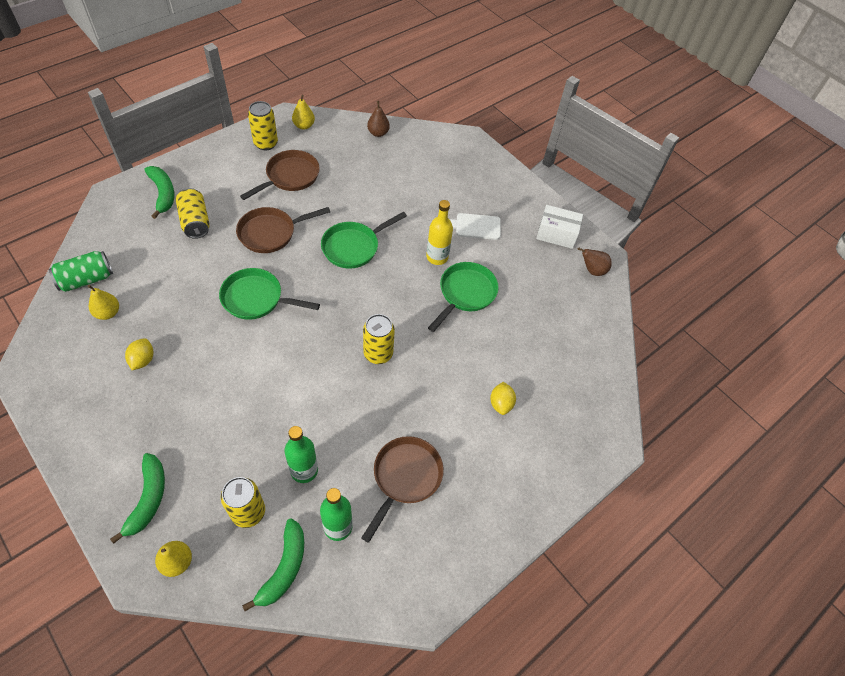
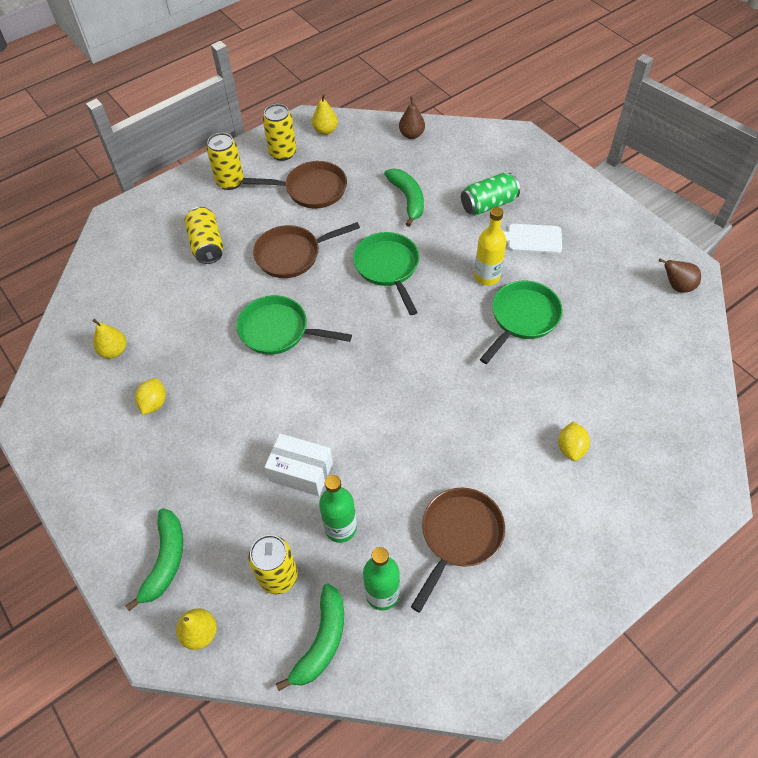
camera: 10 degrees right, 0 degrees up
green can [49,251,113,292] -> green can moved to [461,173,520,216]
green banana [145,166,174,219] -> green banana moved to [384,169,424,227]
brown pan [240,150,320,200] -> brown pan turned 45 degrees clockwise [243,161,347,209]
green pan [321,212,407,269] -> green pan turned 105 degrees clockwise [353,232,419,315]
yellow can [363,314,395,364] -> yellow can moved to [207,133,244,190]
white box [536,205,583,249] -> white box moved to [264,433,333,496]

